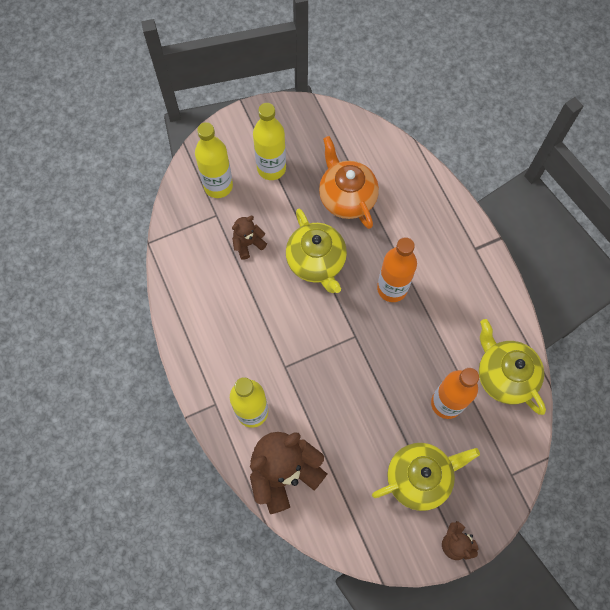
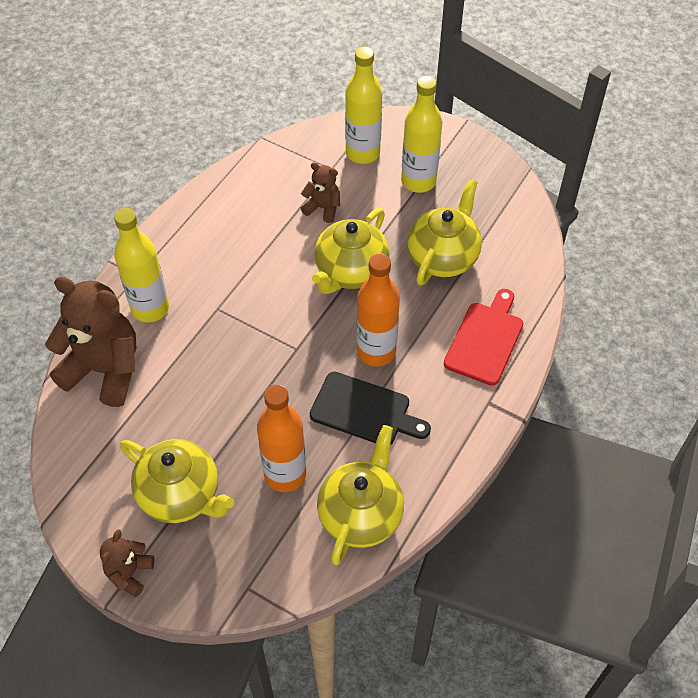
camera: 55 degrees right, 15 degrees down
orange teapot [319,136,379,229] -> yellow teapot [407,179,482,285]
none -> black cutting board [310,372,431,445]
none -> red cutting board [444,289,523,386]

